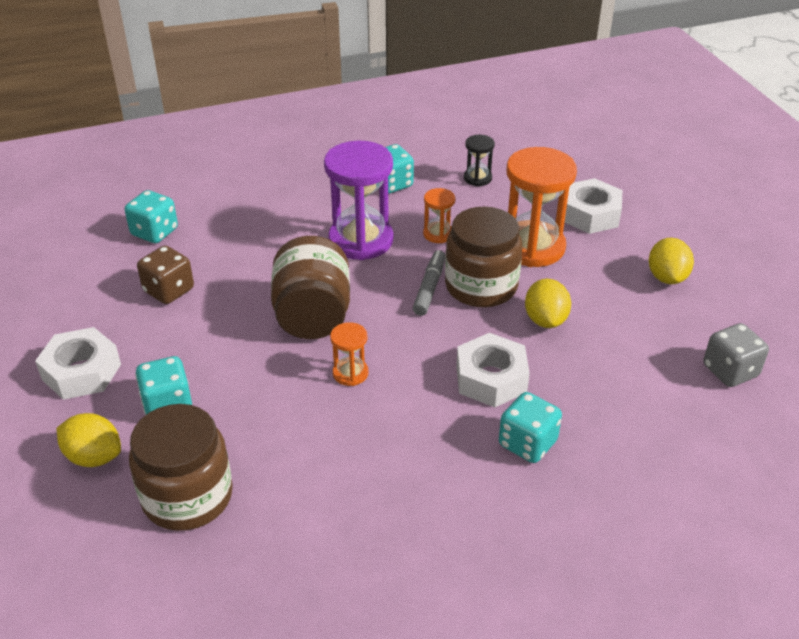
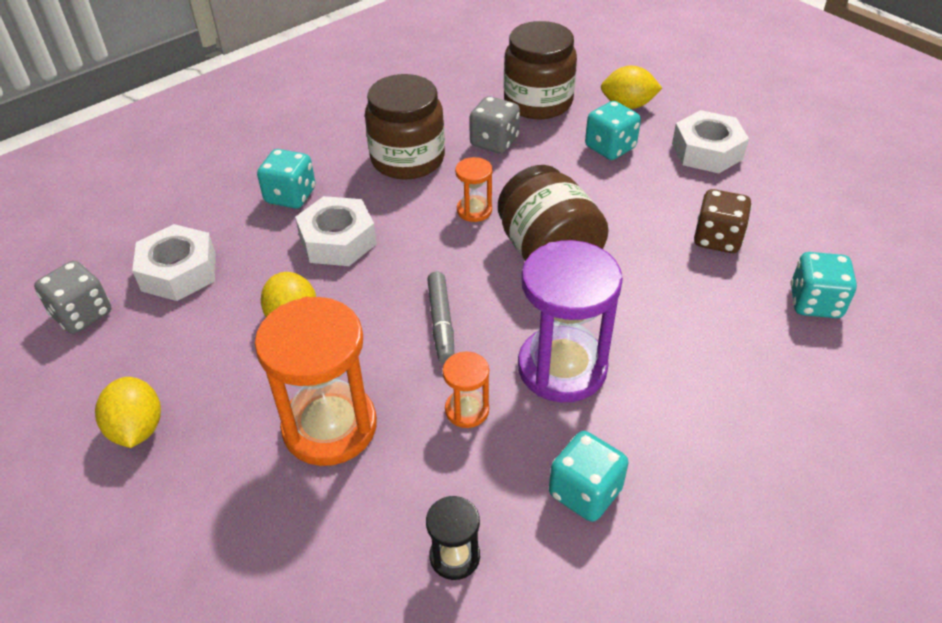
camera: 160 degrees right, 5 degrees up
brown jar [445,206,522,307] -> brown jar moved to [365,74,445,180]
white nut [565,178,622,234] -> white nut moved to [132,224,216,301]
none -> grey dice [469,96,520,154]

